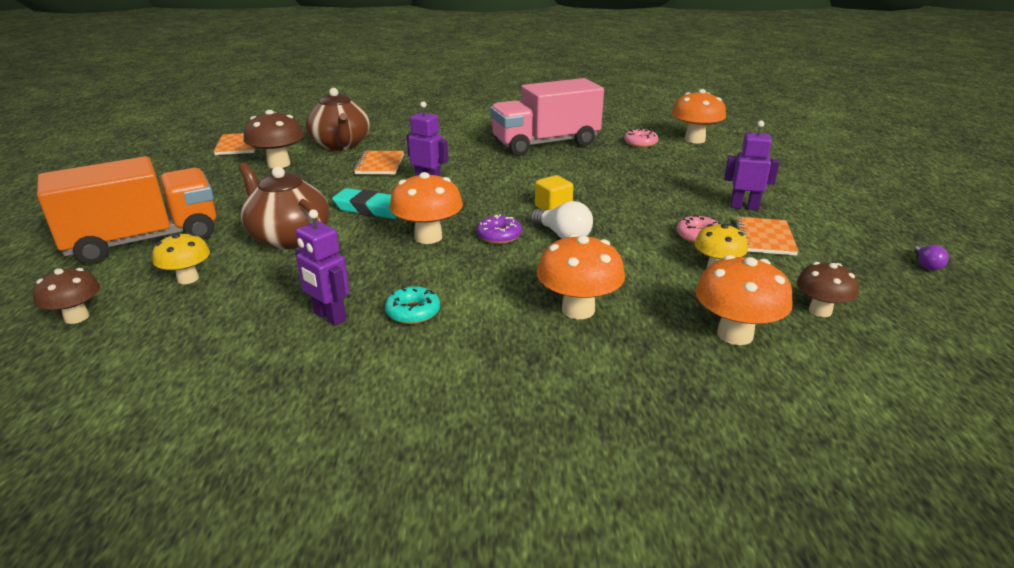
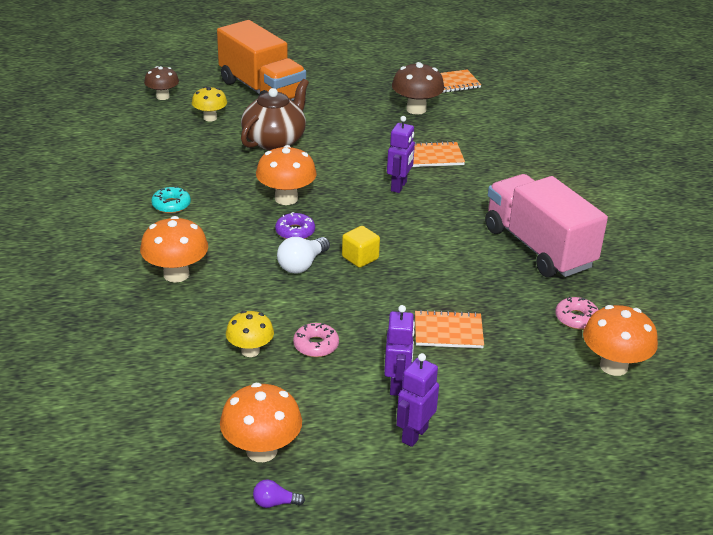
camera: 80 degrees right, 5 degrees up
purple robot [295,210,349,326] -> purple robot moved to [396,353,439,447]
brown teapot [306,88,370,151] -> none
turquoise eraser [332,188,398,219] -> none
orange mushroom [695,255,793,345] -> orange mushroom moved to [220,383,302,462]
orange notebook [735,217,799,256] -> orange notebook moved to [415,310,484,348]
brown mushroom [797,262,859,317] -> none

